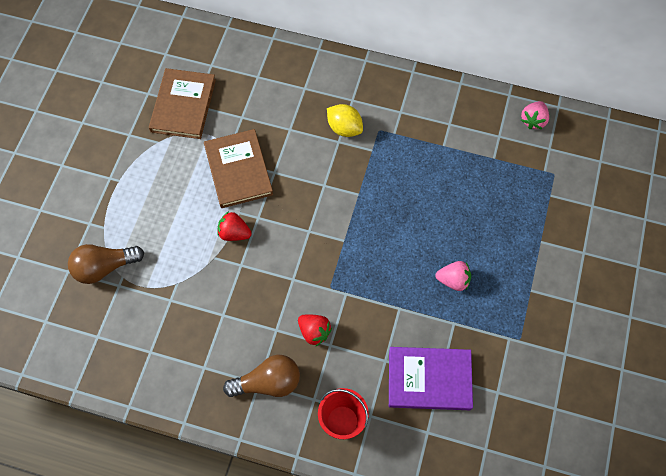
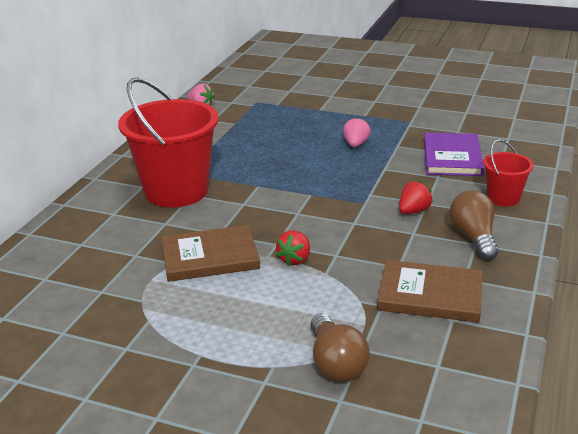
camera: 85 degrees left, 35 degrees down
brown book [149,68,216,139] -> brown book moved to [377,260,483,323]
yellow lemon [327,104,363,137] -> red bucket [118,77,219,207]

